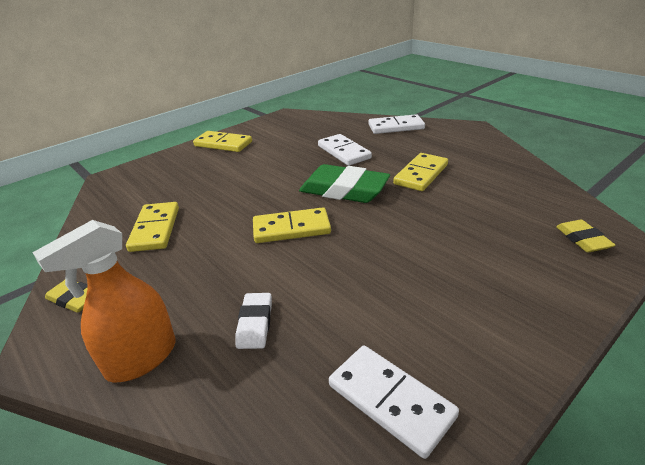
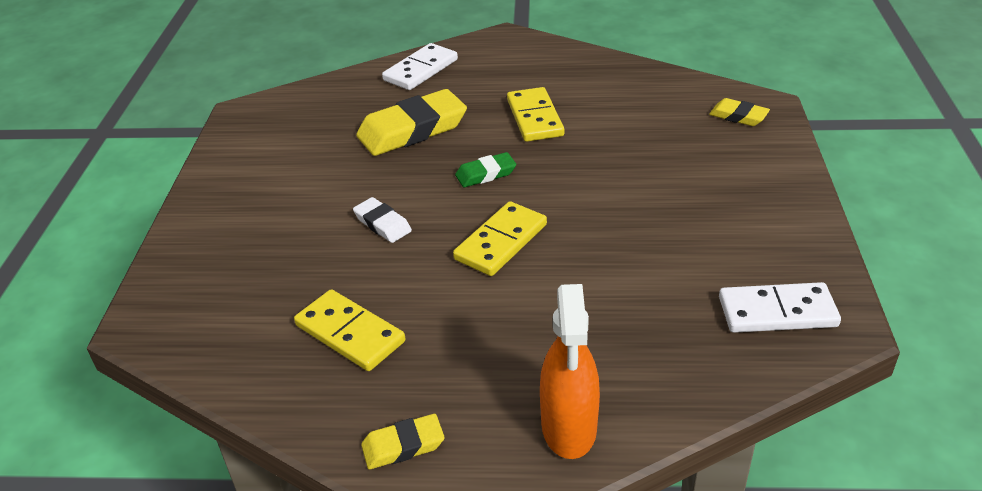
camera: 45 degrees left, 5 degrees up
yellow domino [193,131,252,152] -> none
white eraser [235,293,272,349] -> white eraser moved to [353,197,412,243]
green eraser [299,164,390,203] -> green eraser [455,152,516,187], size x0.51
white domino [318,134,372,166] -> yellow eraser [356,89,467,156]

